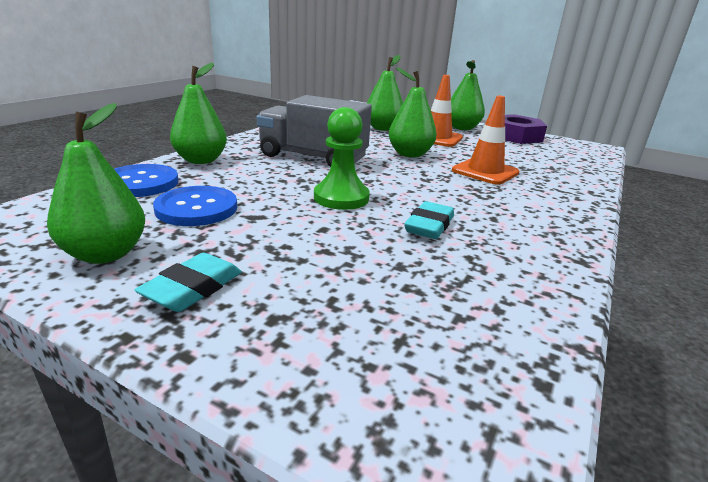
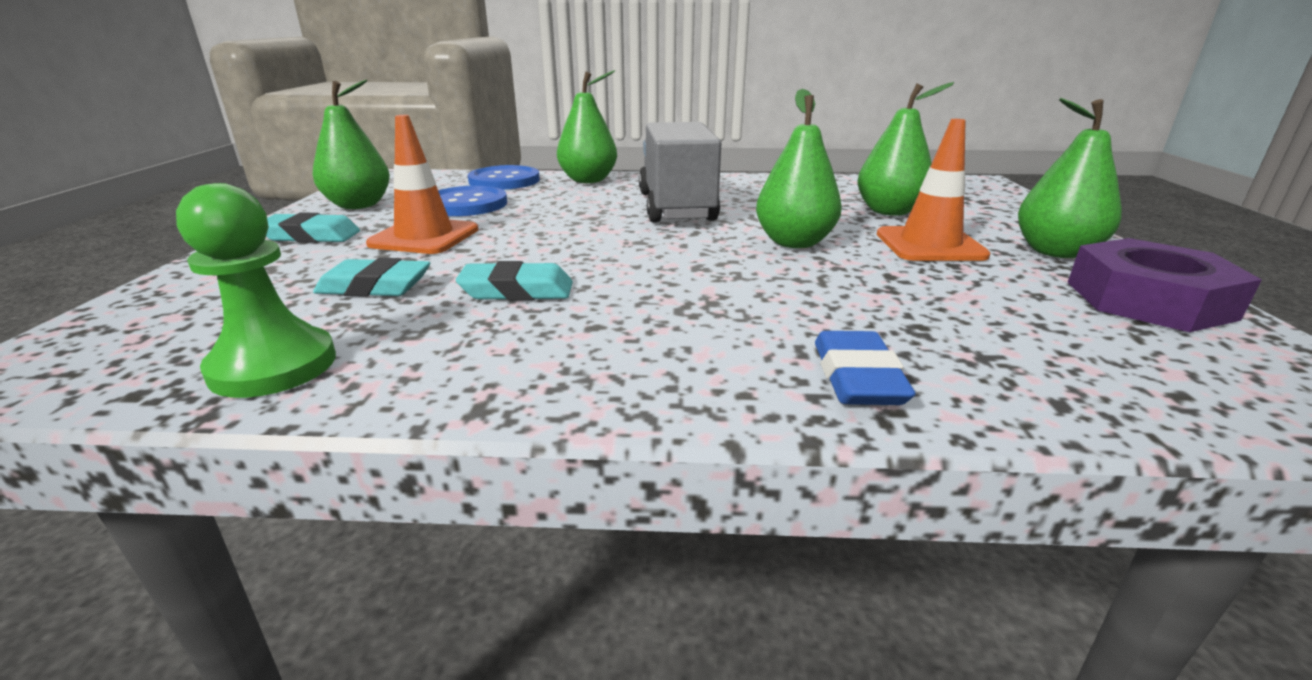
camera: 65 degrees right, 0 degrees up
green pawn [314,107,370,210] -> green pawn moved to [176,183,336,398]
orange traffic cone [452,96,520,185] -> orange traffic cone moved to [366,115,478,254]
none -> turquoise eraser [313,258,430,297]
none -> blue eraser [815,331,915,405]

